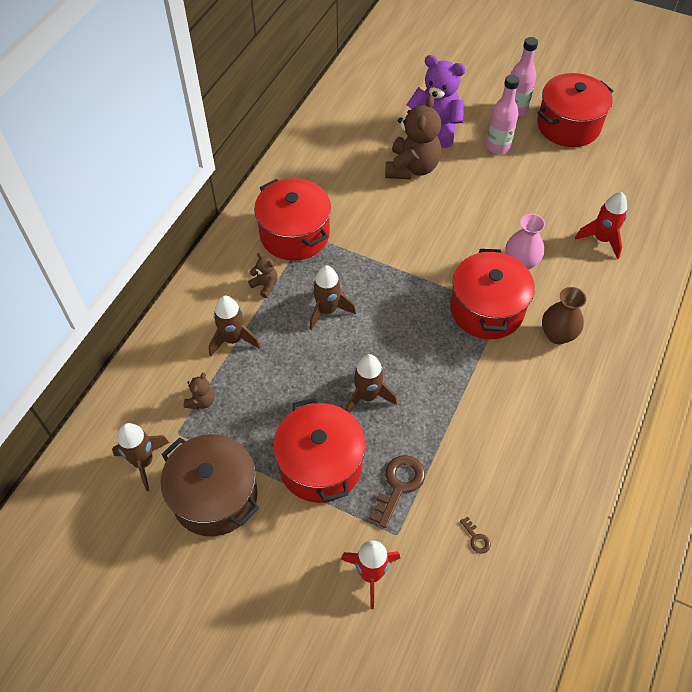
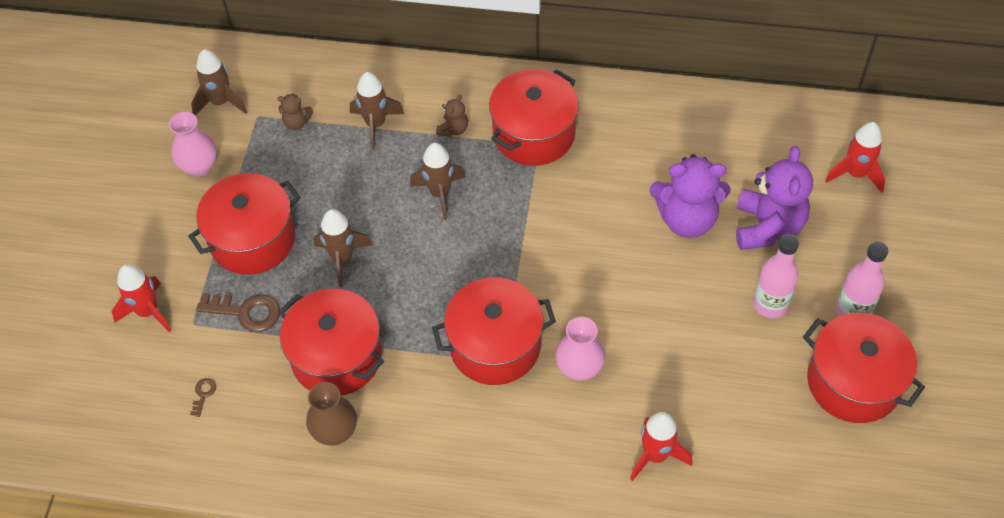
camera: 75 degrees right, 0 degrees up
brown pot [161,434,259,536] -> pink vase [169,112,217,177]
brown teddy bear [385,95,441,179] -> purple teddy bear [650,154,730,238]
brown key [460,517,491,554] -> brown key turned 150 degrees clockwise [190,378,216,417]
brown vase [542,287,586,344] -> brown vase moved to [306,382,357,445]
none -> red pot [279,289,384,396]
none -> red rocket [825,122,885,193]

